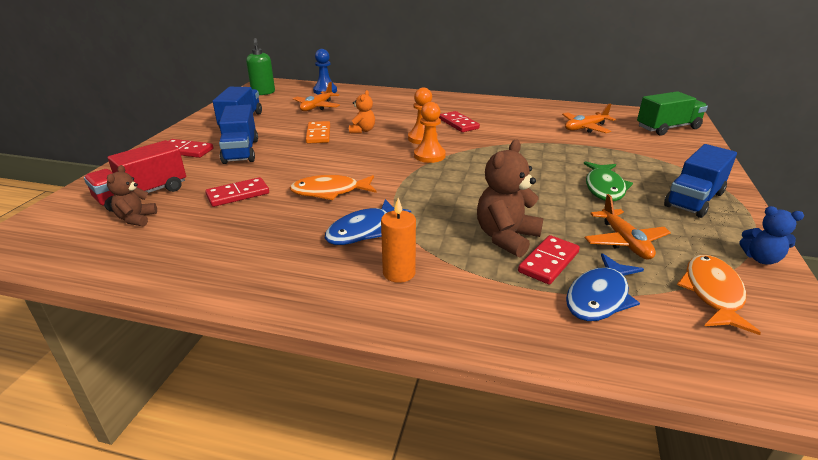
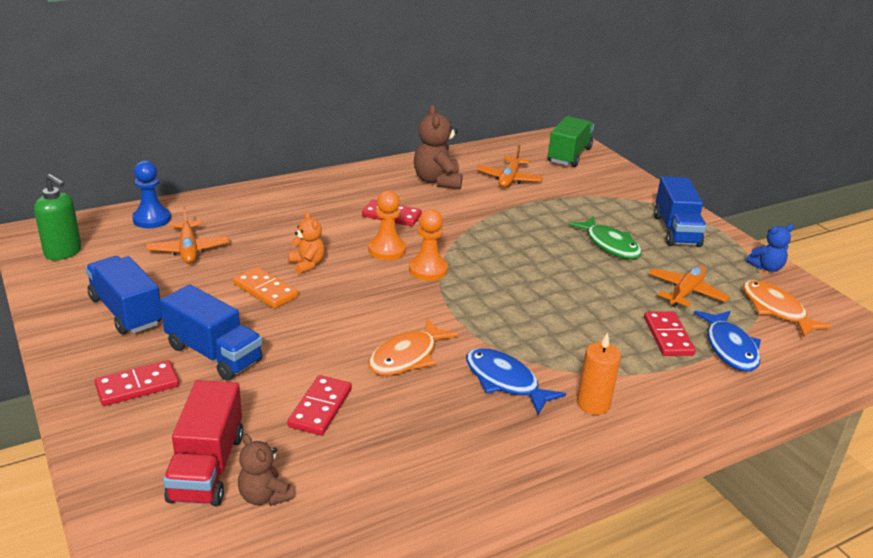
camera: 45 degrees left, 0 degrees up
blue fish [325,199,411,245] -> blue fish turned 135 degrees clockwise [466,348,566,415]
brown teddy bear [477,140,543,257] -> brown teddy bear moved to [414,105,462,189]
orange plane [585,194,671,260] -> orange plane turned 90 degrees counterclockwise [648,265,730,307]

